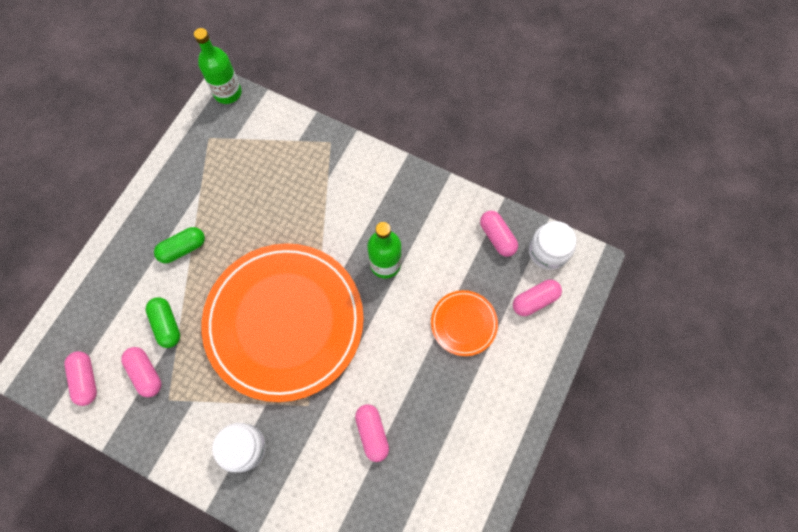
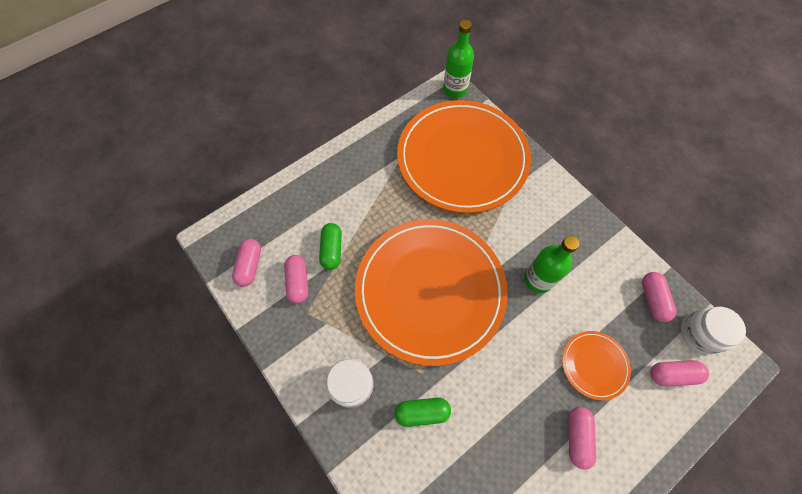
camera: 25 degrees right, 5 degrees down
green capsule [154,227,205,263] -> green capsule moved to [394,398,451,427]
pink capsule [355,404,389,462] -> pink capsule moved to [568,407,596,470]
none -> orange plate [397,100,531,213]

